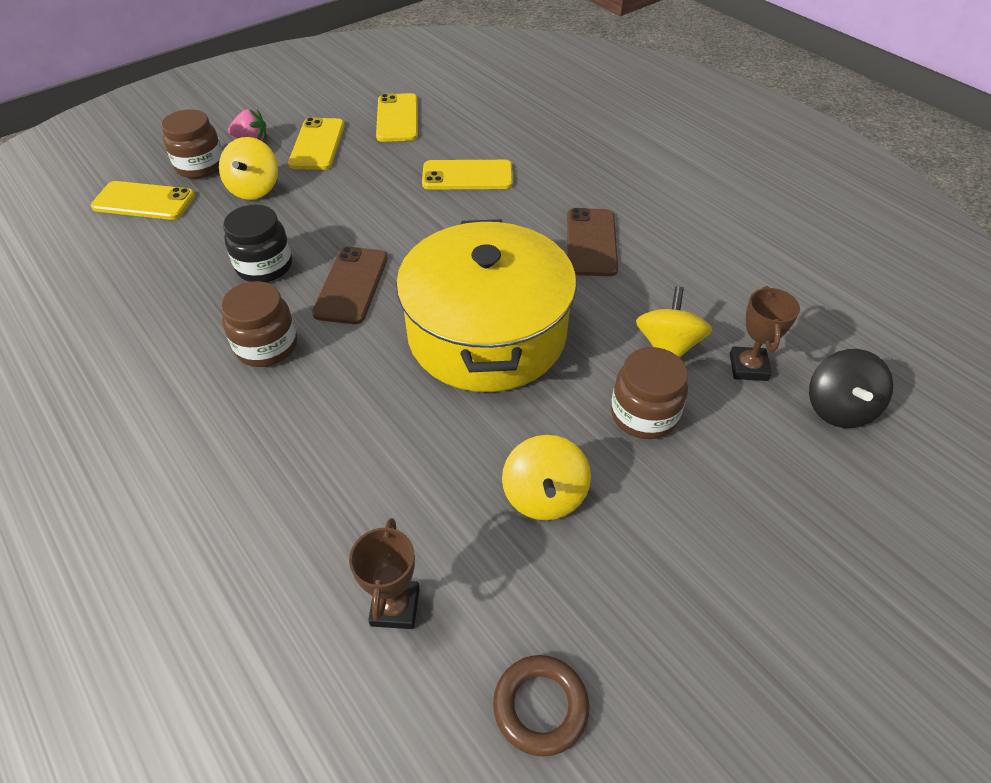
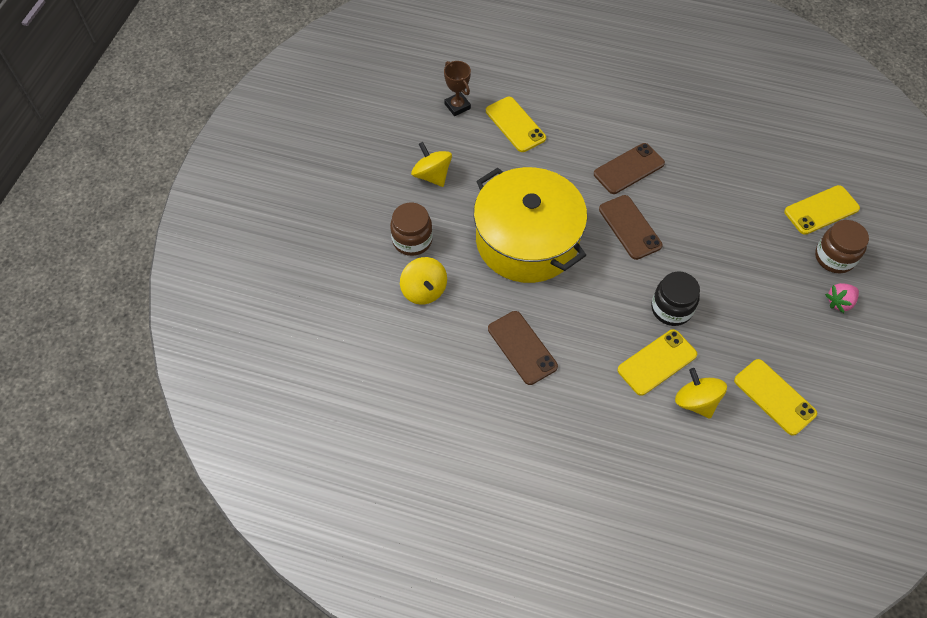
camera: 145 degrees right, 10 degrees up
yellow spinning top [219,137,278,200] -> yellow spinning top moved to [675,368,727,419]
brown jar [220,281,297,367] -> brown phone [594,143,665,194]
black jar [223,205,292,282] -> black jar moved to [651,271,700,326]
yellow phone [288,117,345,170] -> yellow phone moved to [486,97,546,152]
brown ring [493,655,589,757] -> none
brown trophy [730,286,800,381] -> none
black spinning top [809,349,893,428] -> none

